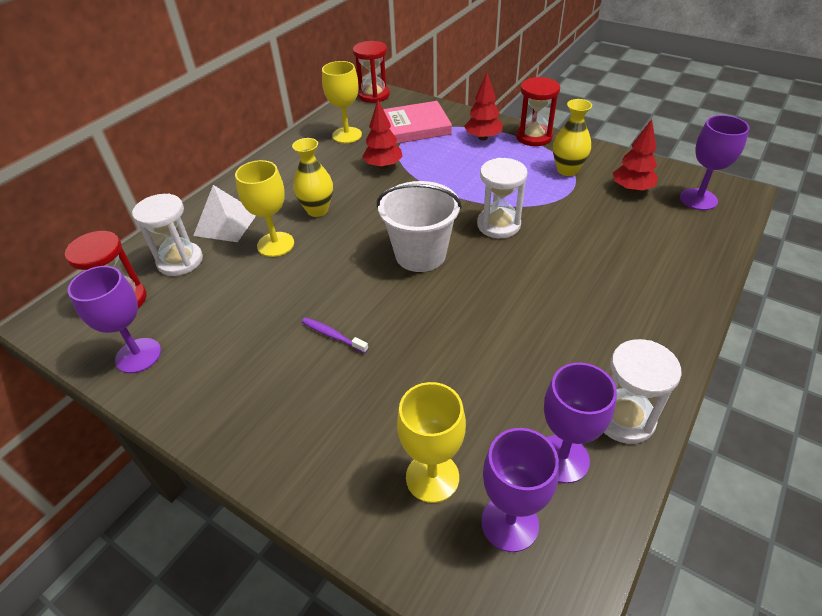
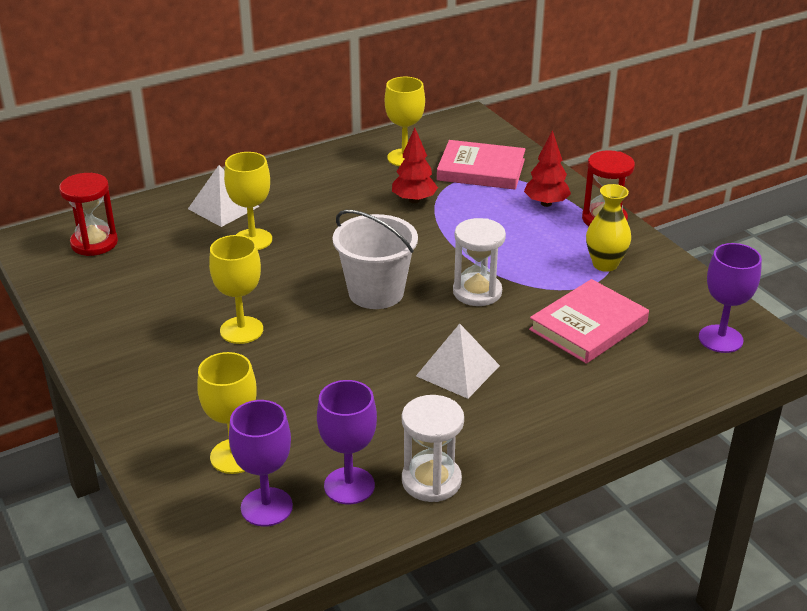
camera: 25 degrees right, 10 degrees down
purple goblet [68,266,161,373] -> none
white hourglass [132,194,203,276] -> none
yellow vase [292,138,333,217] -> none
purple toothbrush [302,317,369,353] -> yellow goblet [209,235,263,344]
red hourglass [353,41,390,103] -> none
red tree [613,119,658,192] -> none
none -> white pyramid [416,324,500,399]
none -> pink book [529,279,649,364]

